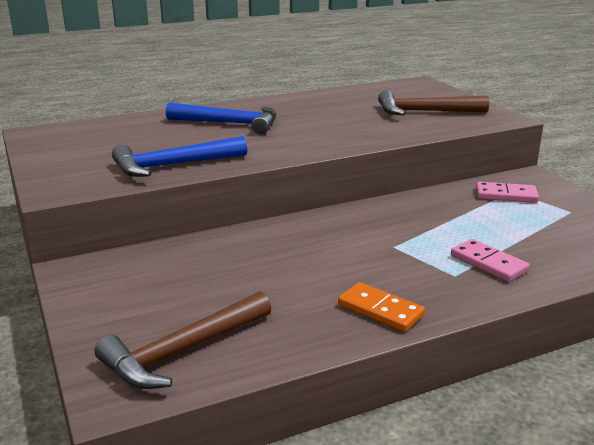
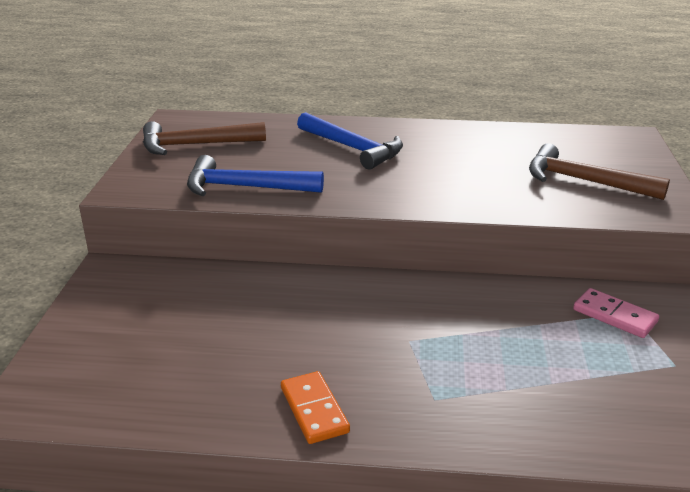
camera: 30 degrees right, 5 degrees up
brown hammer [95,291,272,389] -> brown hammer moved to [143,121,266,155]
pink domino [451,239,530,282] -> none

